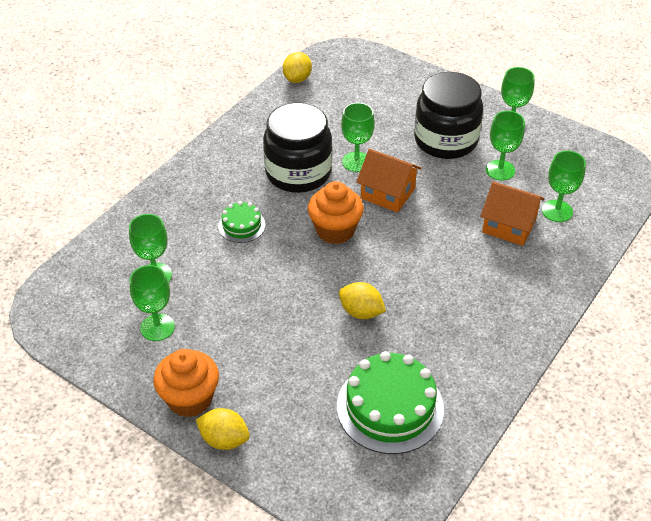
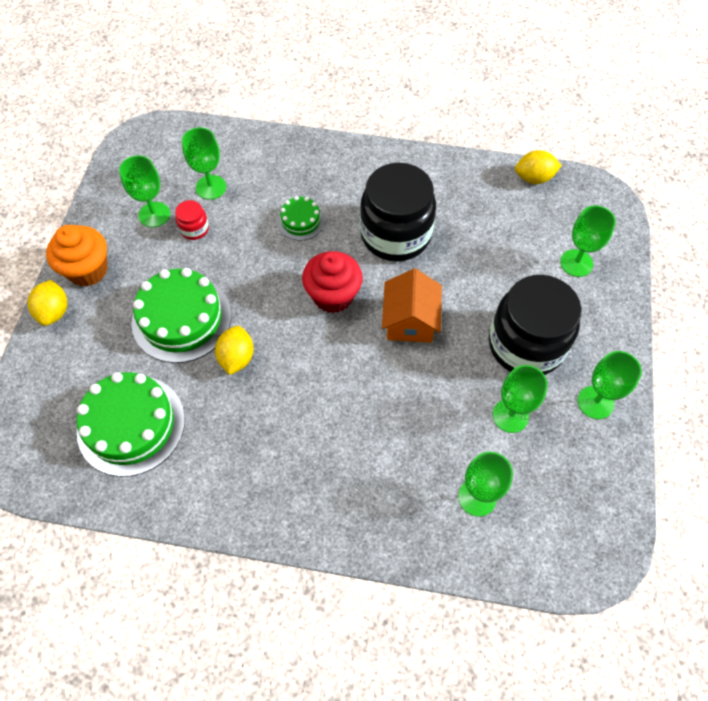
camera: 65 degrees right, 15 degrees up
orange cupcake [308,181,364,244] -> red cupcake [302,251,363,313]
green goblet [341,103,375,172] -> green goblet moved to [560,206,616,277]
orange house [481,181,545,246] -> none
none -> green cake [132,268,231,363]
none -> red jar [175,200,209,240]

